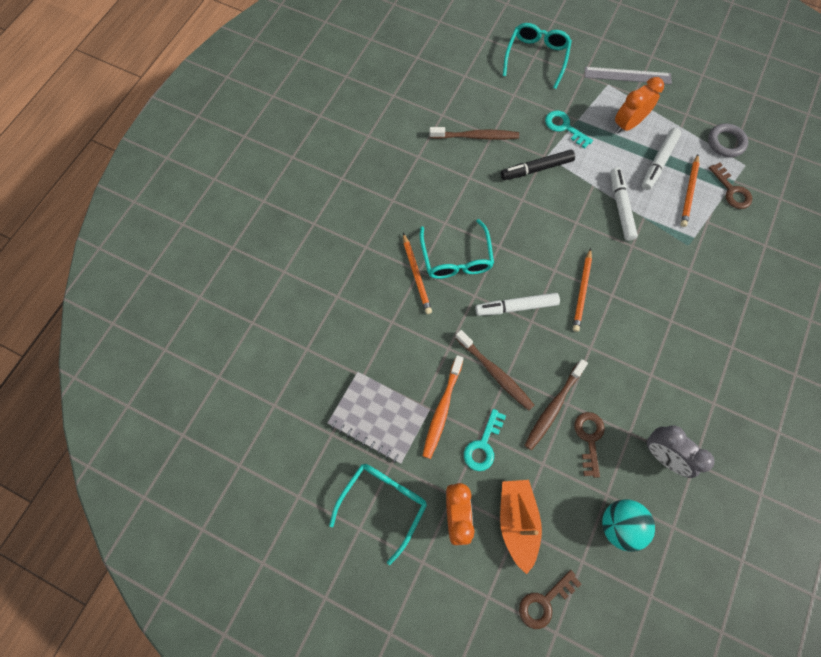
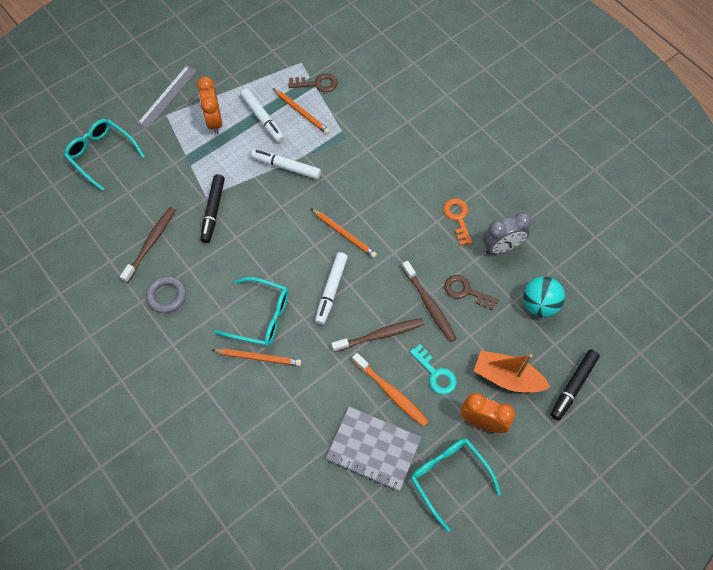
camera: 65 degrees left, 5 degrees down
grey notebook [328,372,430,464] -> grey notebook turned 60 degrees clockwise [326,407,422,491]
brown key [519,570,581,629] -> black marker [551,350,600,421]
turquoise key [545,111,593,149] -> none
grey ring [708,123,748,158] -> grey ring moved to [146,276,186,313]
none -> orange key [443,198,473,246]

